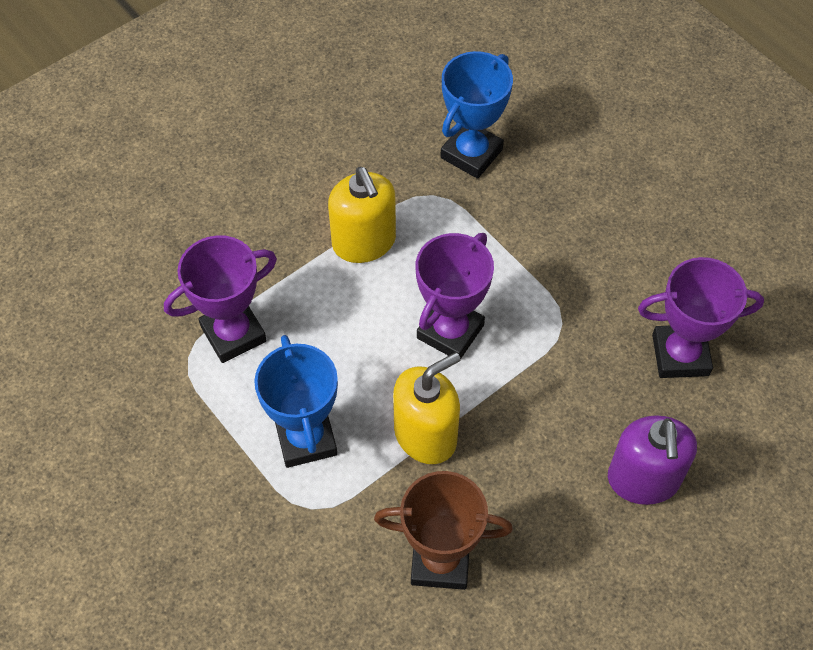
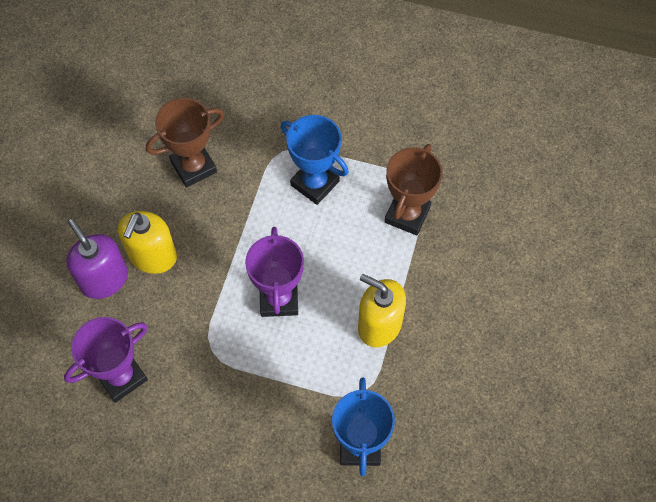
camera: 145 degrees right, 5 degrees up
purple trophy [164,235,277,363] -> brown trophy [384,144,443,235]
yellow soap dispenser [393,352,461,464] -> yellow soap dispenser moved to [118,211,177,274]

